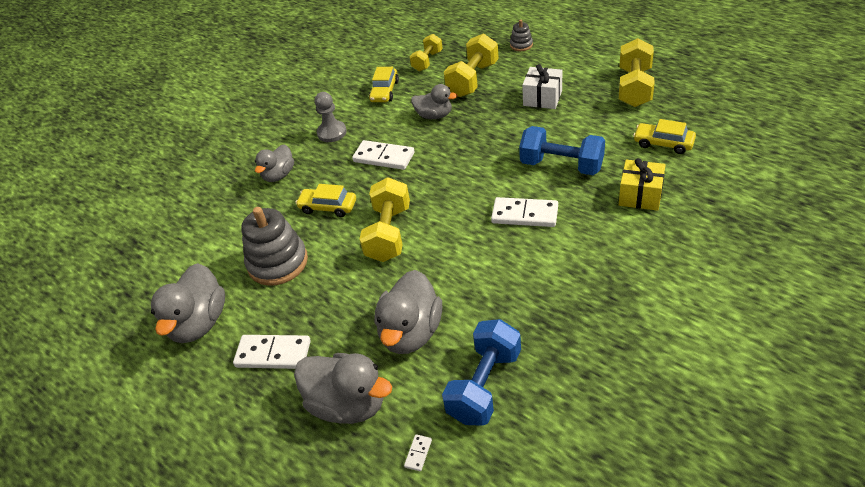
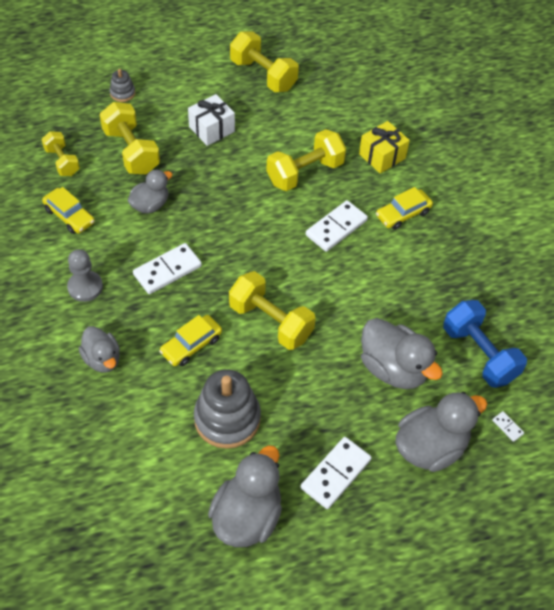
camera: 65 degrees left, 10 degrees up
grey duck [151,263,225,343] -> grey duck turned 105 degrees counterclockwise [208,445,282,547]
blue dumbbell [519,126,605,175] -> yellow dumbbell [266,129,346,191]
yellow car [633,119,696,154] -> yellow car moved to [376,187,433,230]

